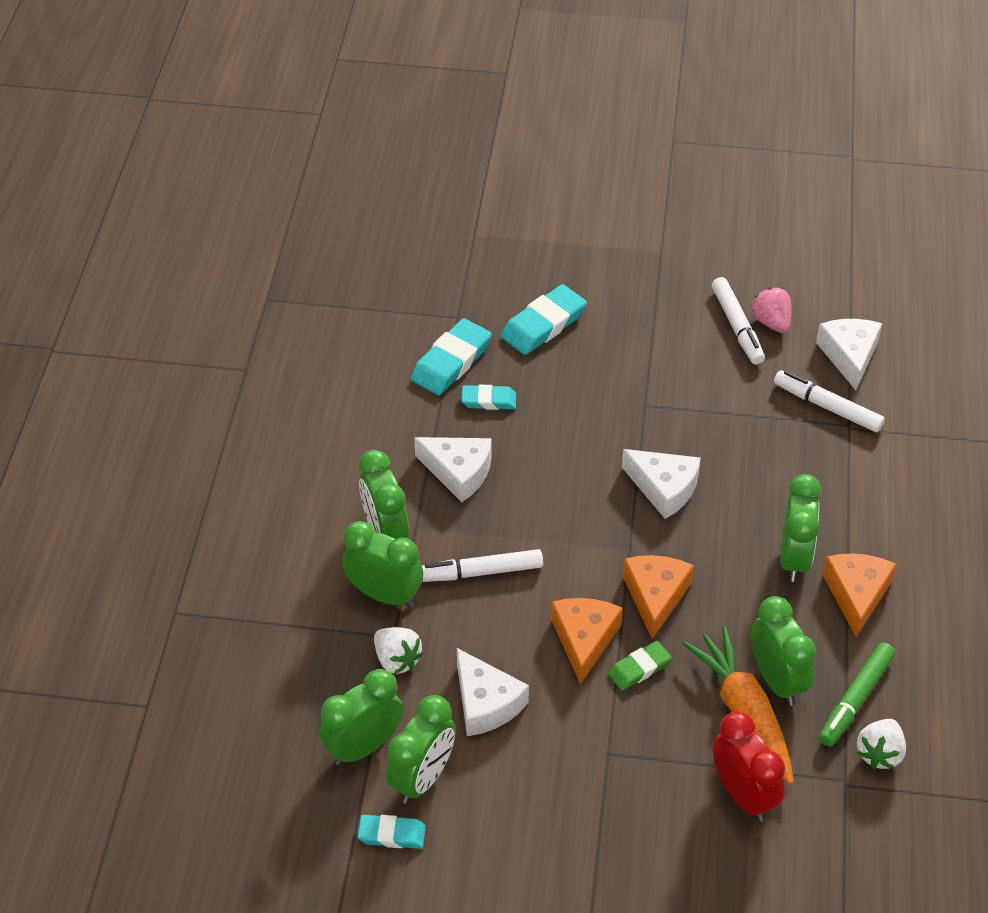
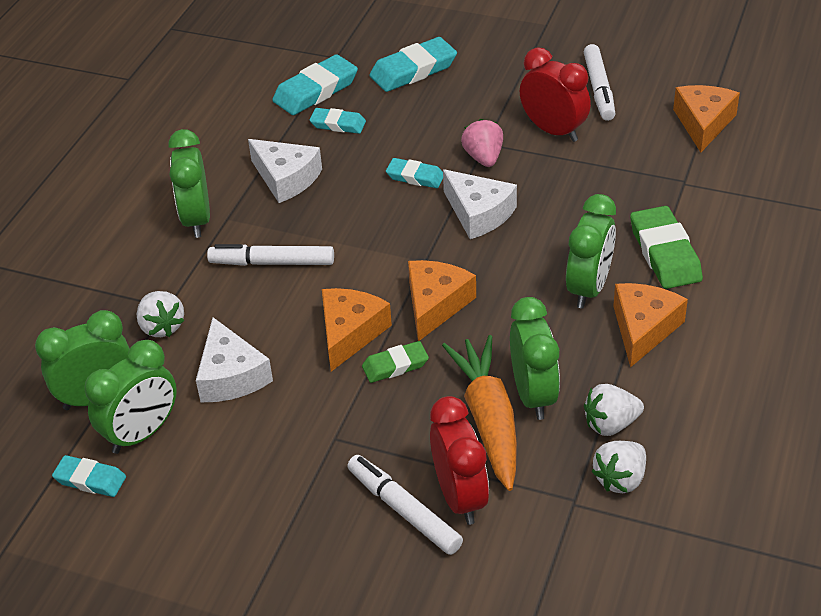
camera: 15 degrees right, 5 degrees down
green clock [342,521,424,607] -> none
pink strawberry [751,287,791,333] -> pink strawberry moved to [461,119,503,167]
white marker [774,370,885,432] -> white marker moved to [347,455,463,555]
white cheese [816,319,882,390] -> orange cheese [673,85,740,152]
green marker [819,642,895,747] -> white strawberry [584,384,644,436]
none -> turquoise eraser [386,158,443,188]
none -> red clock [520,47,591,142]
none -> green eraser [630,206,703,289]

